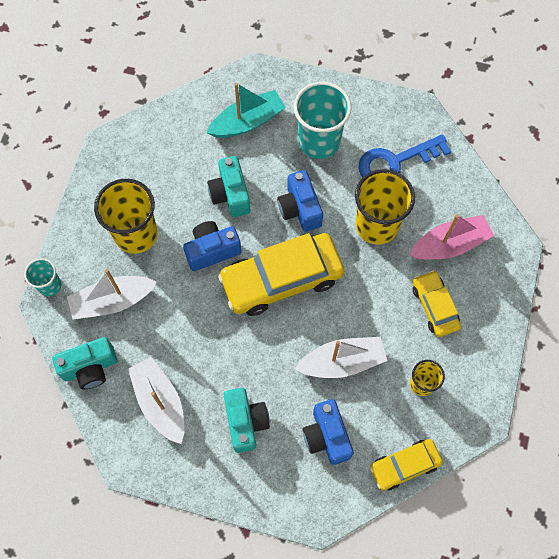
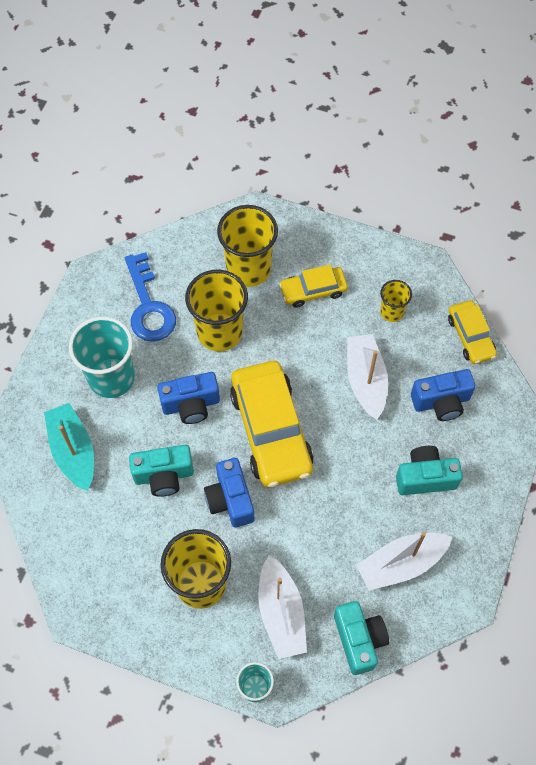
camera: 85 degrees left, 5 degrees down
pink boat [410,214,494,260] -> yellow cup [217,205,278,287]

